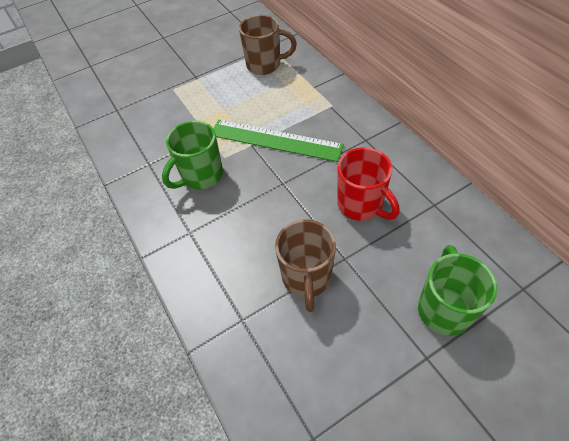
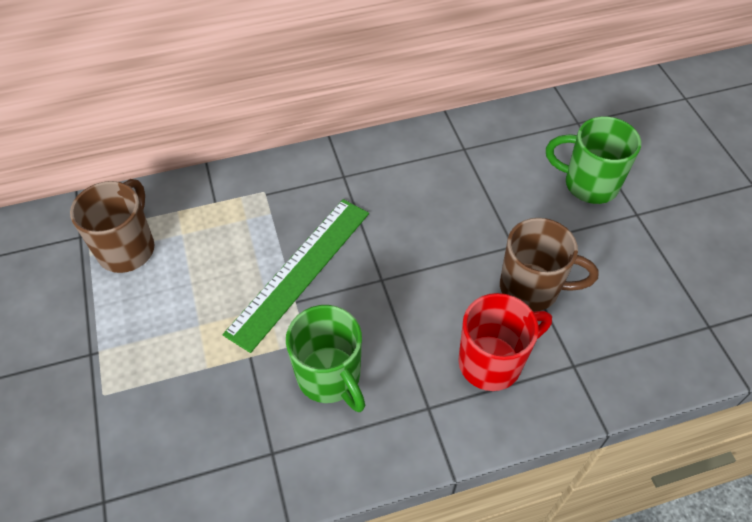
camera: 80 degrees left, 0 degrees up
red mug [337,147,399,221] -> red mug moved to [458,293,552,391]

